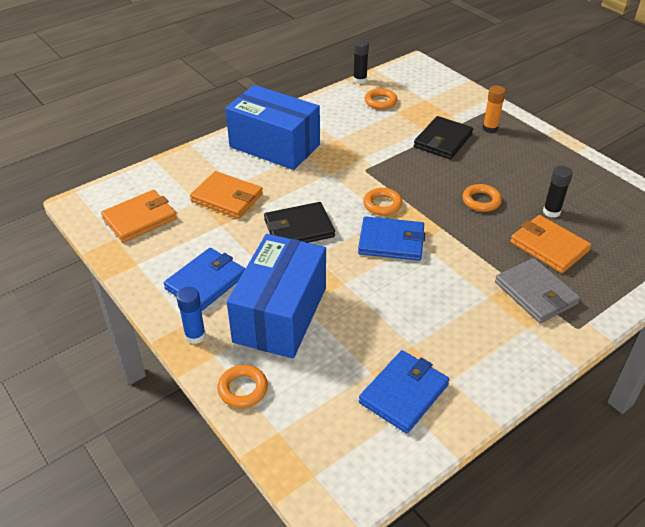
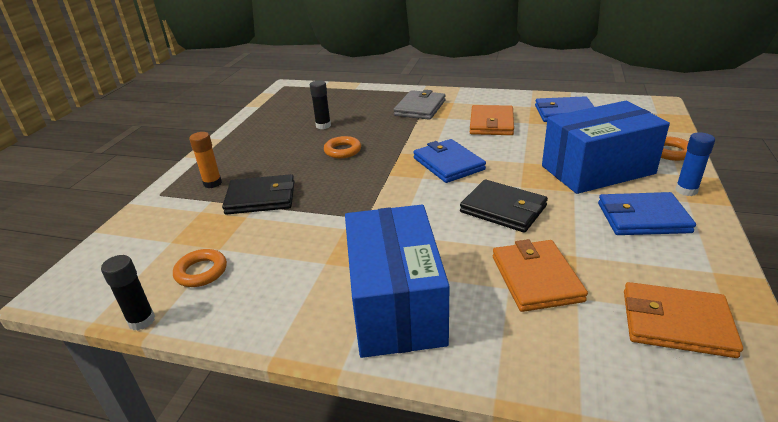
camera: 125 degrees left, 10 degrees down
orange ring [363,188,402,216] -> none
orange wallet [510,215,591,273] -> orange wallet moved to [470,105,514,135]

